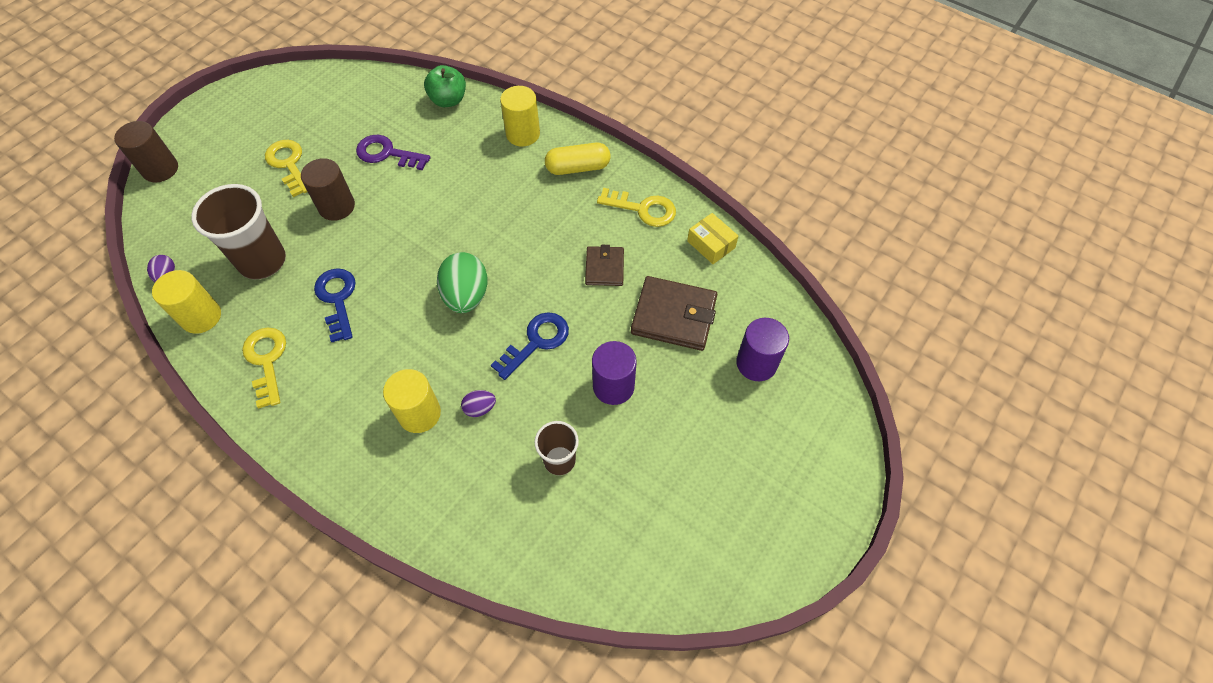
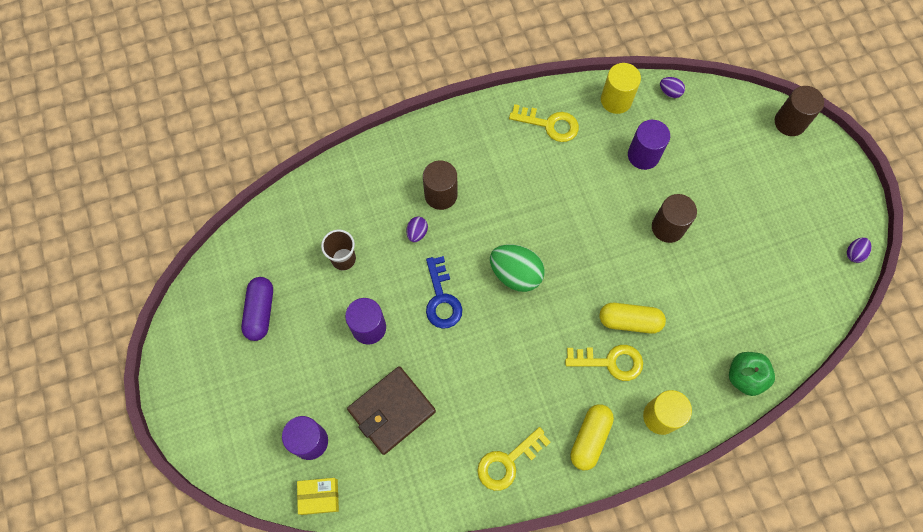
camera: 125 degrees right, 10 degrees up
brown cup [191,184,286,279] -> purple cylinder [628,120,670,170]
yellow key [265,140,307,197] -> yellow key moved to [565,345,643,381]
blue key [314,268,356,342] -> none
purple key [356,135,430,170] -> none
yellow cylinder [383,369,441,433] -> brown cylinder [423,160,458,210]
brown wallet [585,245,624,286] -> none
yellow box [687,213,738,264] -> yellow box moved to [297,478,339,515]
none -> purple capsule [241,277,273,341]
none -> yellow capsule [600,303,666,334]
none -> purple egg [847,237,872,263]

